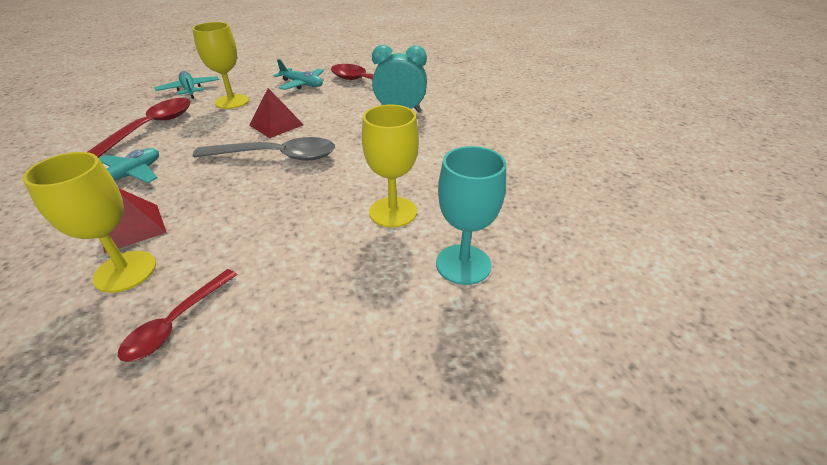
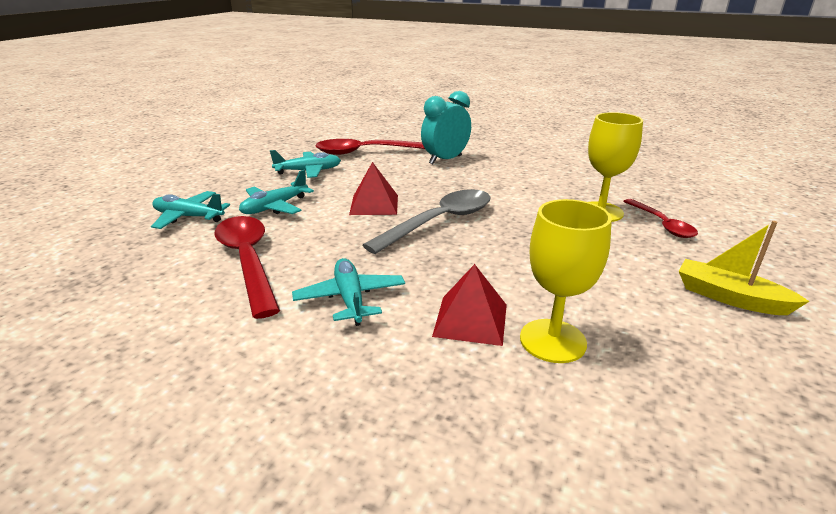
camera: 45 degrees left, 10 degrees down
red spoon [118,269,237,362] -> red spoon moved to [623,199,698,238]
yellow goblet [192,22,249,109] -> turquoise plane [239,170,314,214]
turquoise goblet [436,146,506,285] -> none
none -> yellow boat [679,221,810,315]

